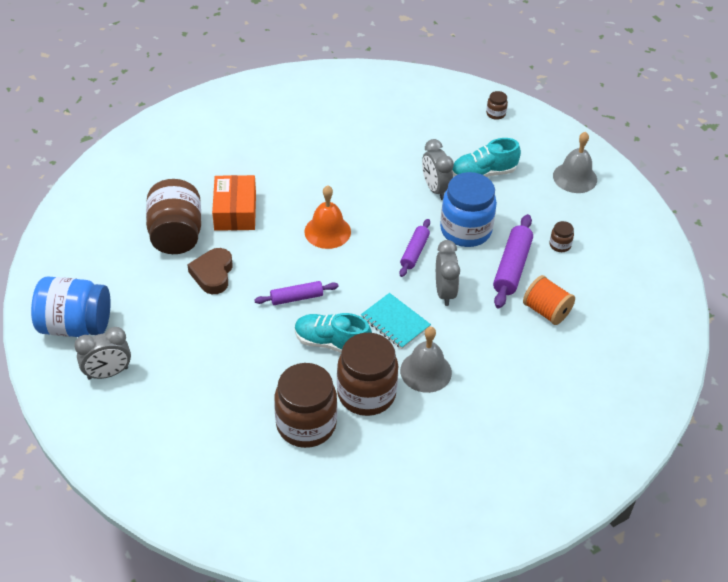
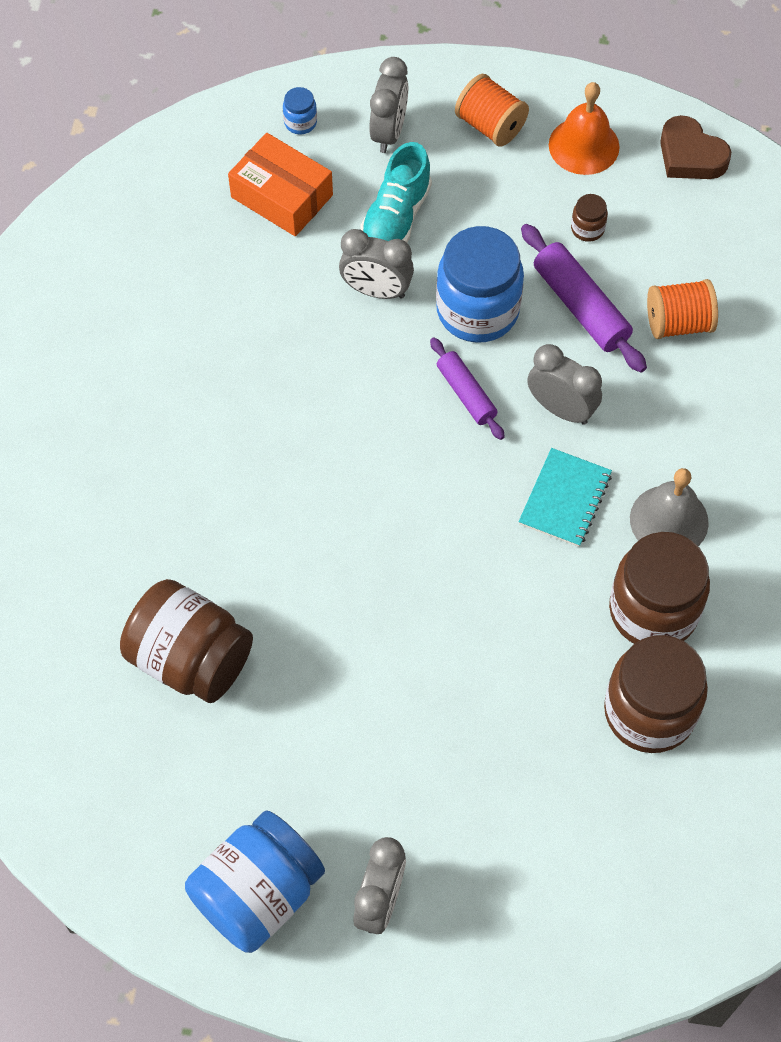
camera: 50 degrees left, 15 degrees up
brown heart [187,248,233,294] -> brown heart moved to [660,115,731,179]
orange box [212,175,256,231] -> orange box moved to [228,133,333,236]
purple rolling pin [254,281,339,305] -> none
turquoise shoe [295,313,372,353] -> none
orange bell [304,186,351,249] -> orange bell moved to [549,82,620,175]
turquoise notebook [361,293,431,349] -> turquoise notebook turned 60 degrees counterclockwise [519,448,612,547]
brown jar [486,91,508,120] -> blue jar [283,87,317,134]
grey bell [553,132,597,193] -> orange spool [455,74,529,147]
none -> grey clock [369,57,408,153]

